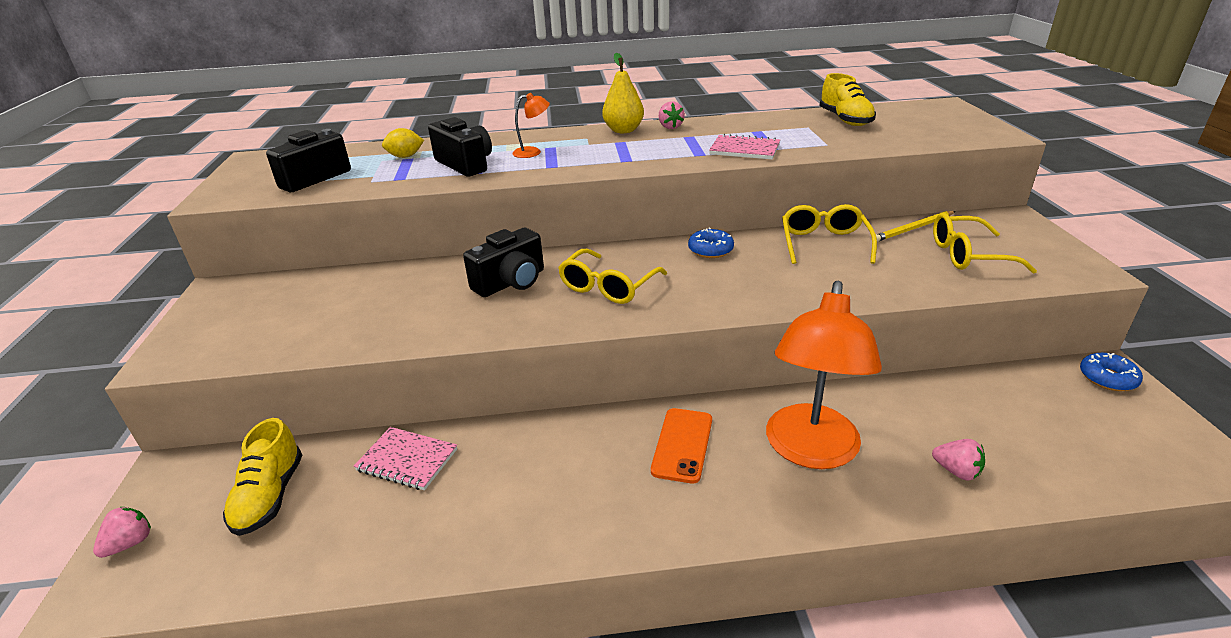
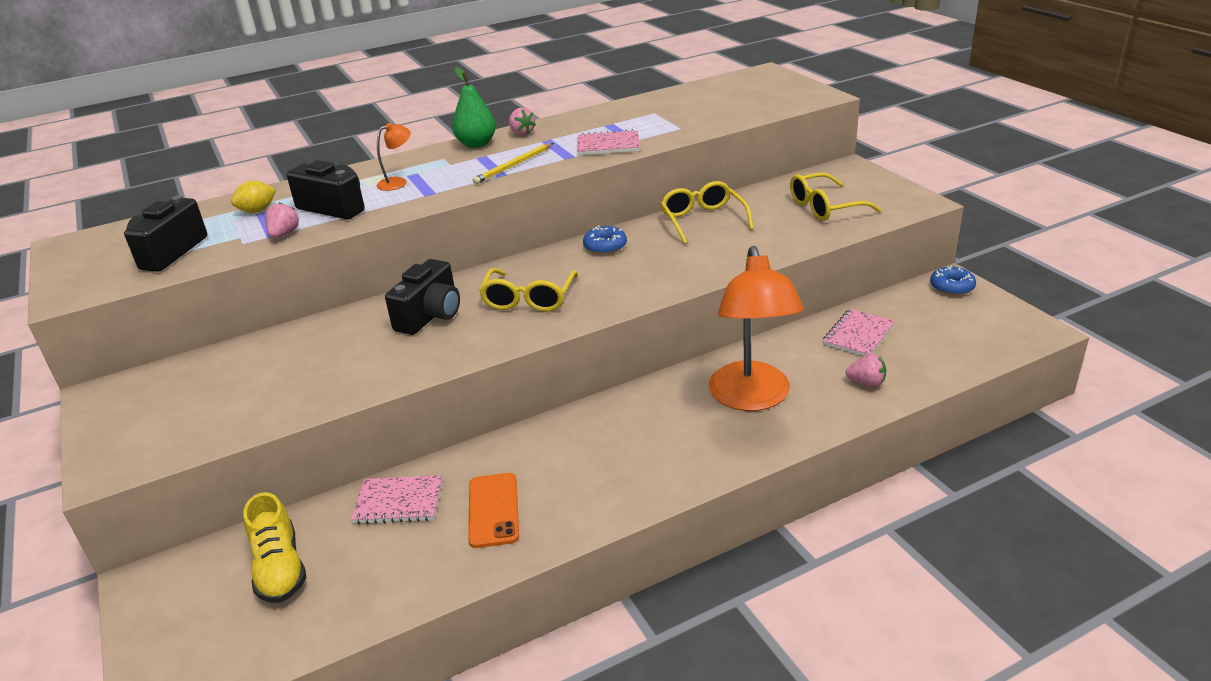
camera: 20 degrees left, 0 degrees up
pink strawberry [93,507,151,558] -> pink strawberry moved to [265,202,299,238]
yellow pear [602,53,644,133] -> green pear [452,67,496,148]
orange phone [651,408,712,484] -> orange phone moved to [468,473,519,548]
yellow shoe [819,73,876,126] -> none
yellow pencil [876,211,955,242] -> yellow pencil moved to [473,143,553,184]
none -> pink notebook [823,309,895,356]

